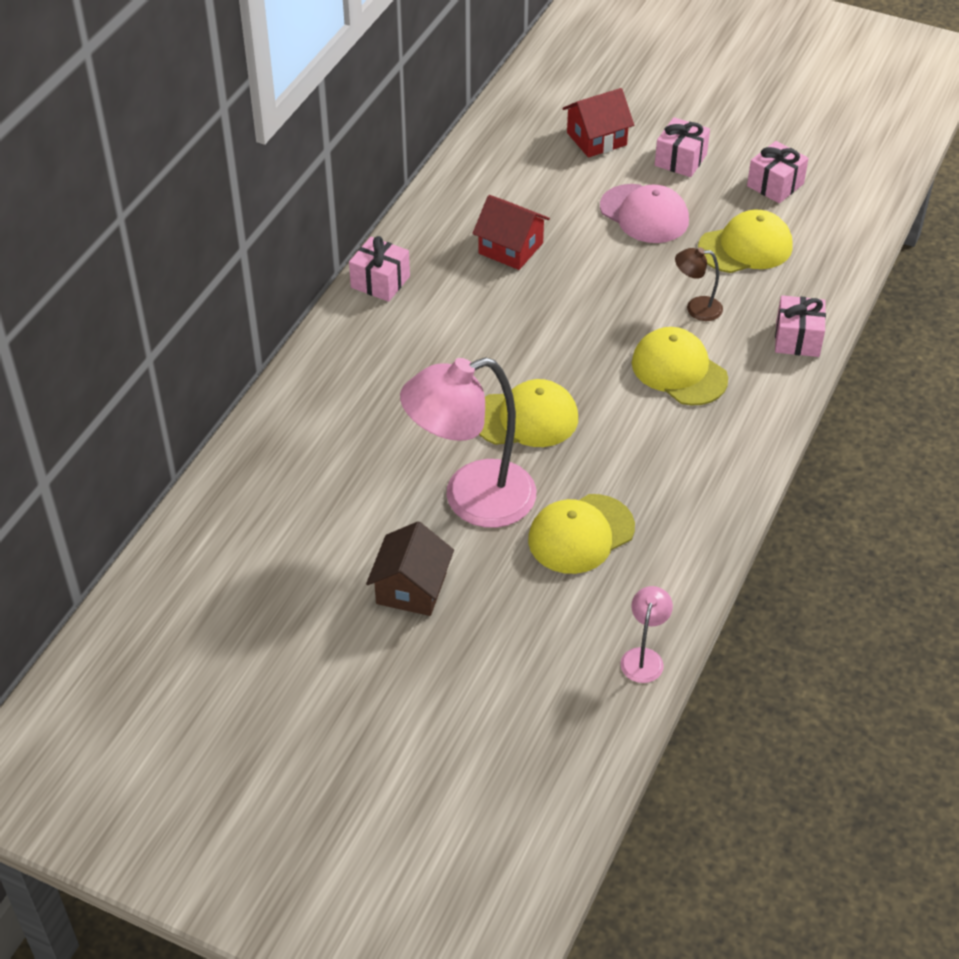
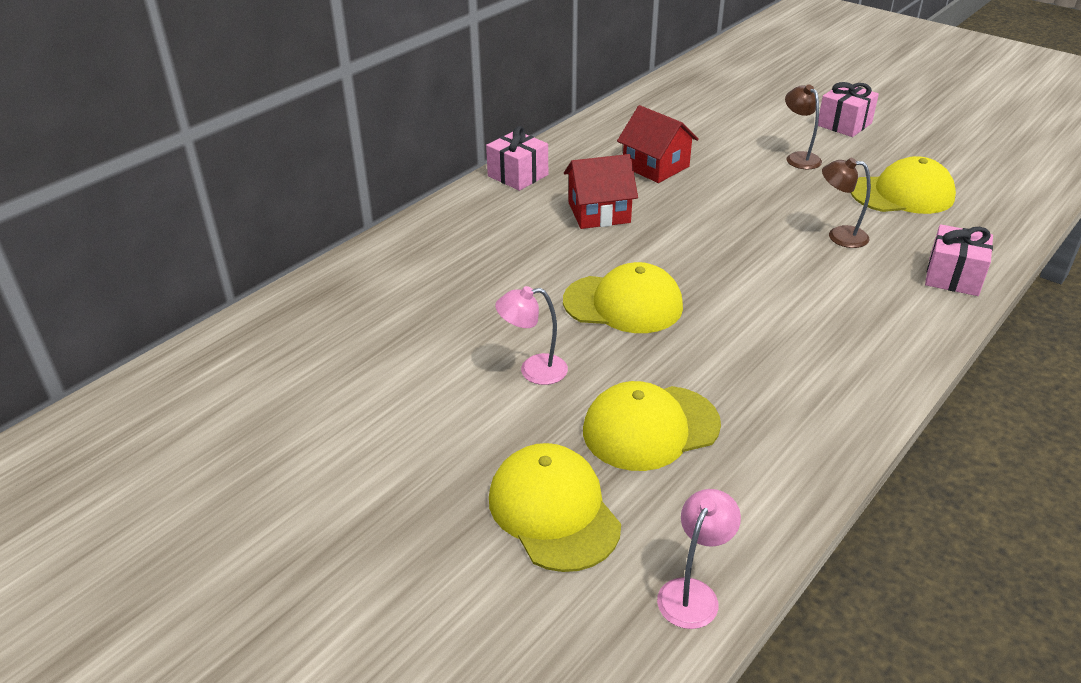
camera: 15 degrees right, 10 degrees down
brown house [366,521,454,616] -> none
pink lamp [400,357,536,528] -> pink lamp [495,286,568,385], size x0.44
red house [562,88,634,158] -> red house moved to [564,154,638,229]
pink cap [600,184,689,243] -> brown lamp [785,85,822,169]
yellow cap [632,327,728,405] -> yellow cap moved to [489,443,621,572]
pink gift [747,141,809,203] -> none

